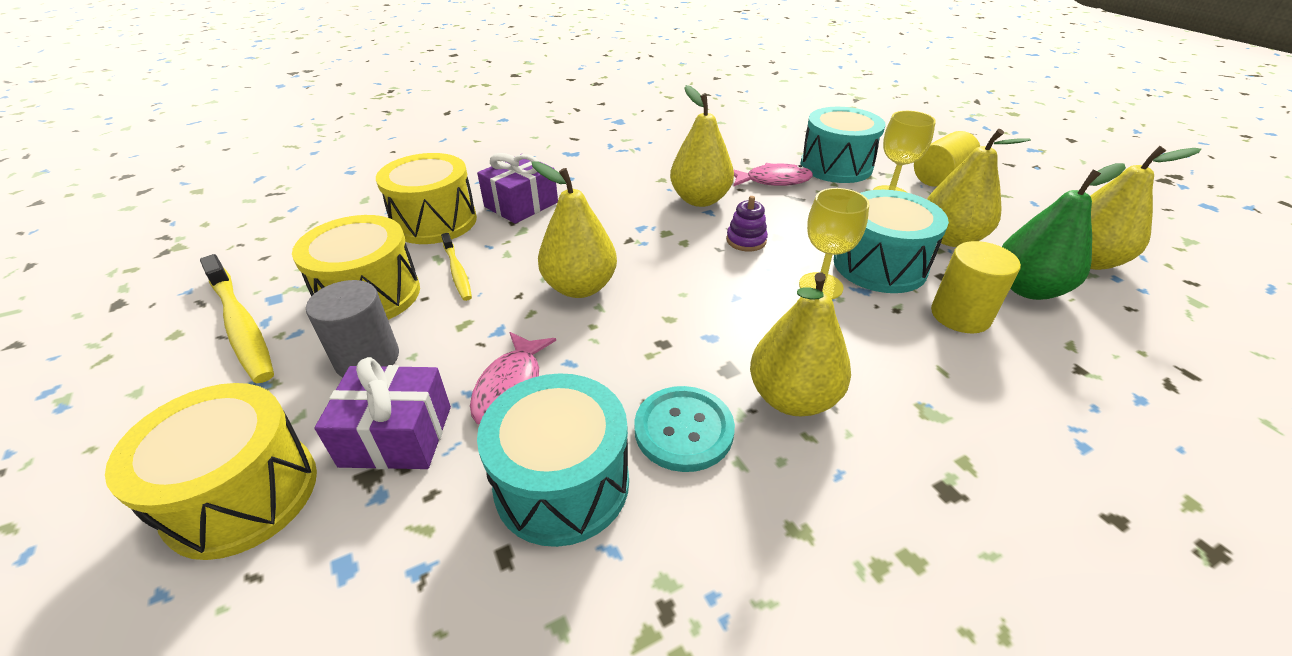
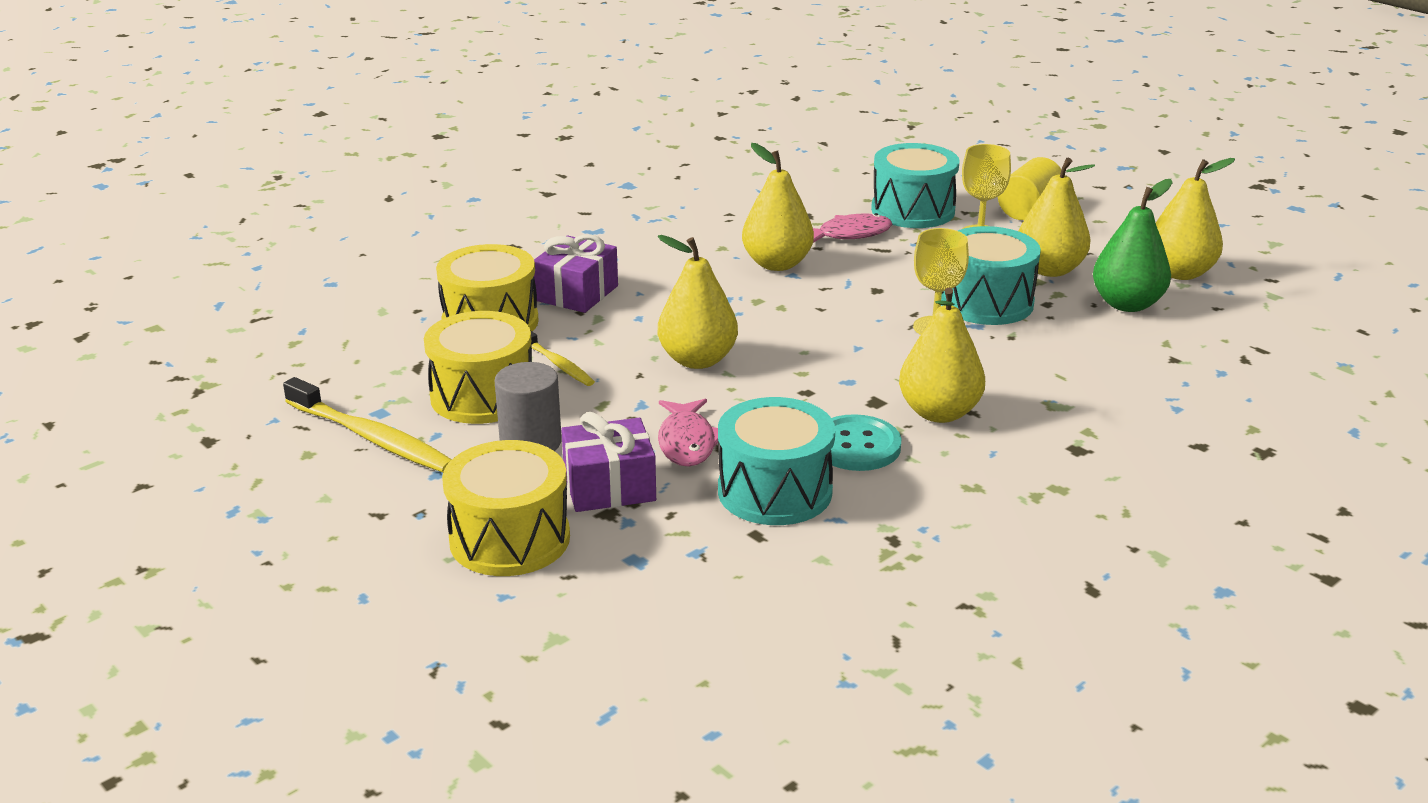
camera: 15 degrees left, 10 degrees down
purple stacking toy [726,196,768,251] -> none
yellow cylinder [931,241,1021,334] -> none

